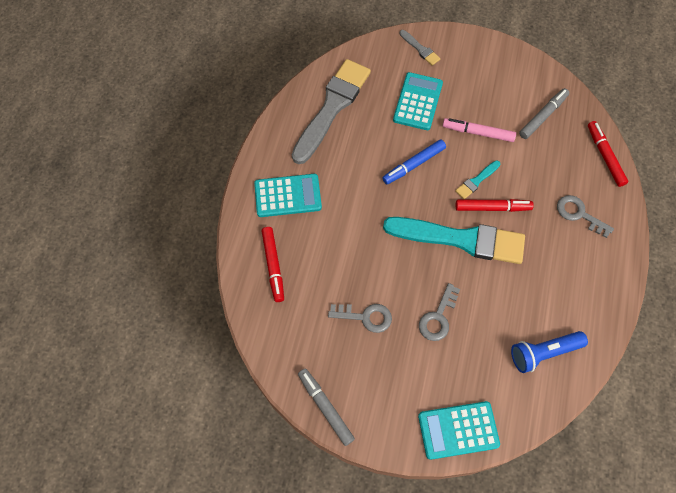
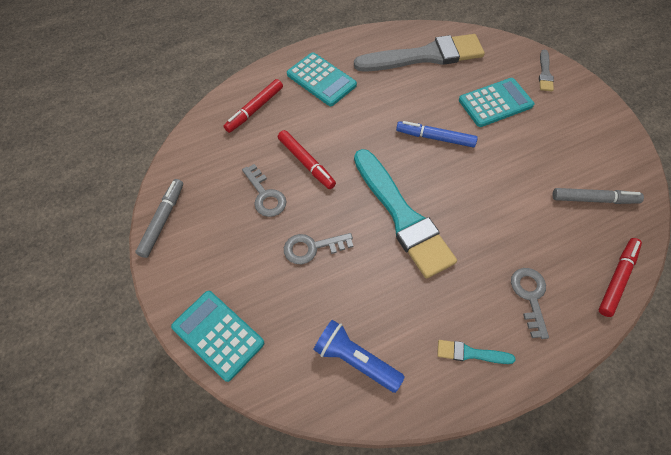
camera: 50 degrees right, 5 degrees down
pink marker [443,118,516,142] -> none
turquoise brush [455,161,500,199] -> turquoise brush moved to [437,340,515,364]
red marker [455,199,534,212] -> red marker moved to [278,130,336,189]

